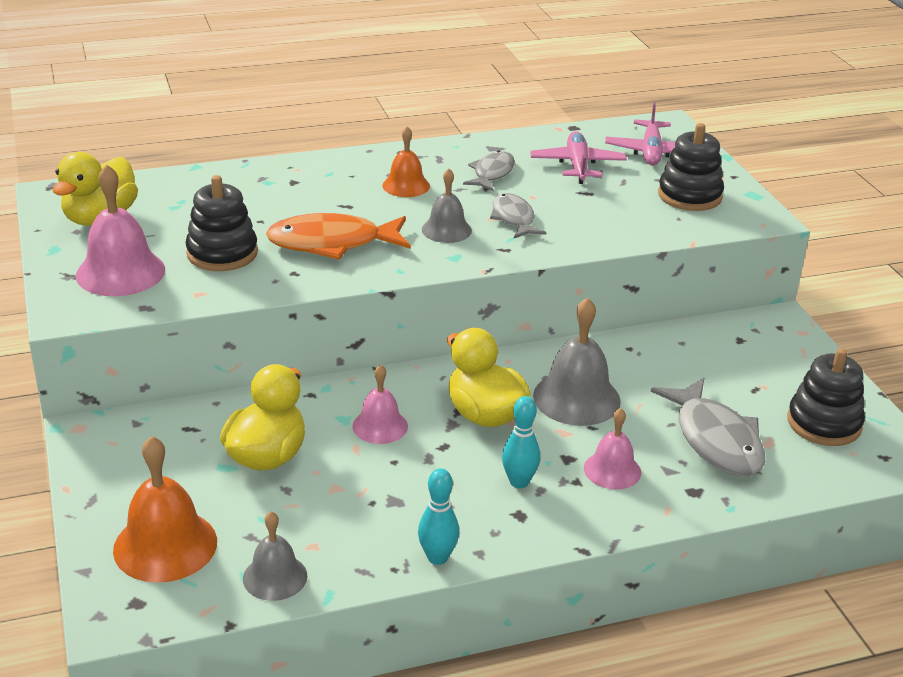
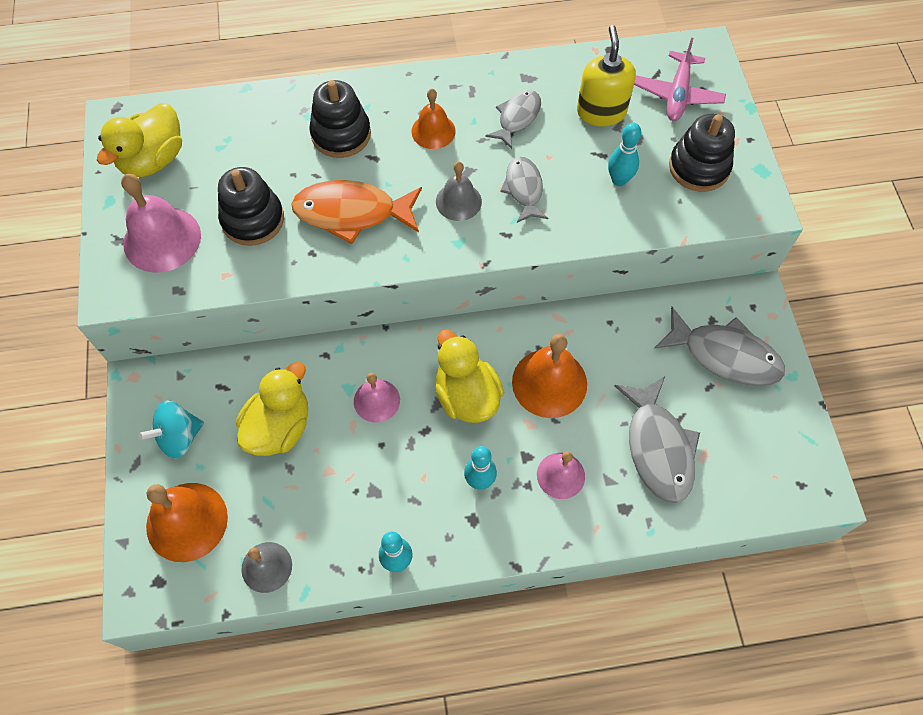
camera: 10 degrees right, 30 degrees up
pink plane [530,131,627,184] -> yellow soap dispenser [577,25,636,127]
grey bell [533,297,621,426] -> orange bell [512,334,587,418]
black stacking toy [787,348,865,446] -> black stacking toy moved to [309,80,371,158]
none -> turquoise spinning top [138,400,204,459]
none -> turquoise bowling pin [608,123,641,186]
none -> grey fish [654,307,785,386]

